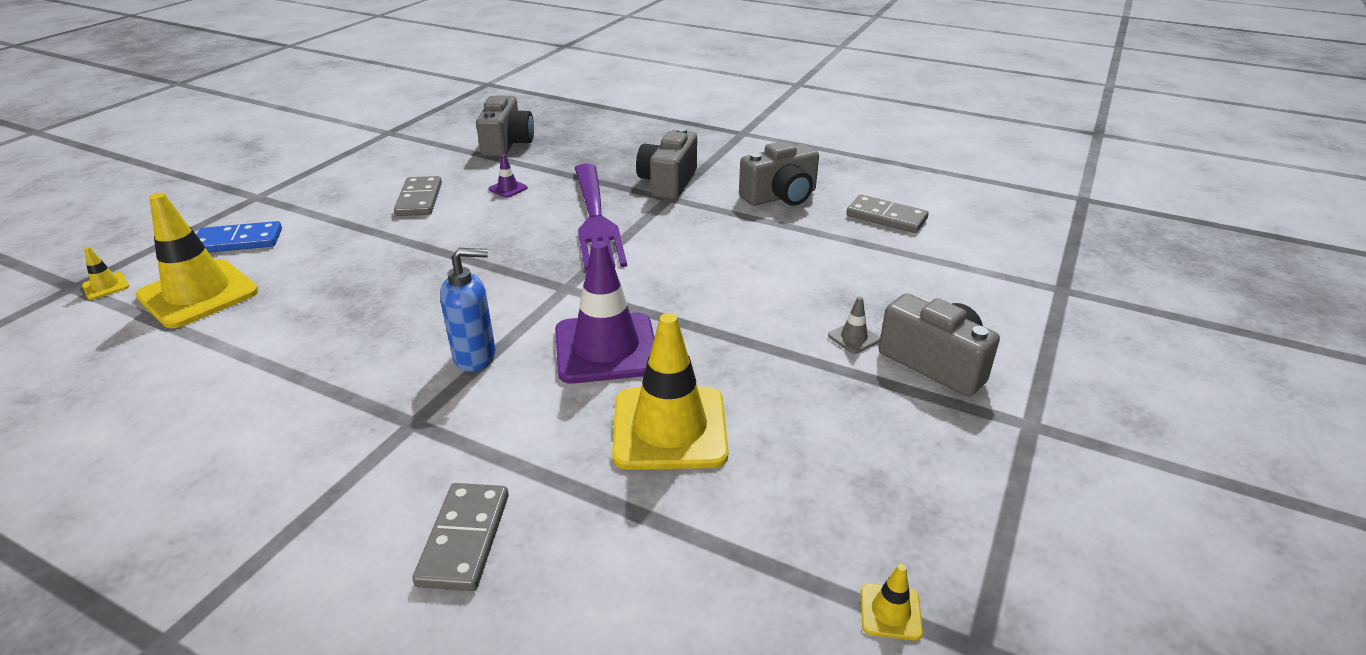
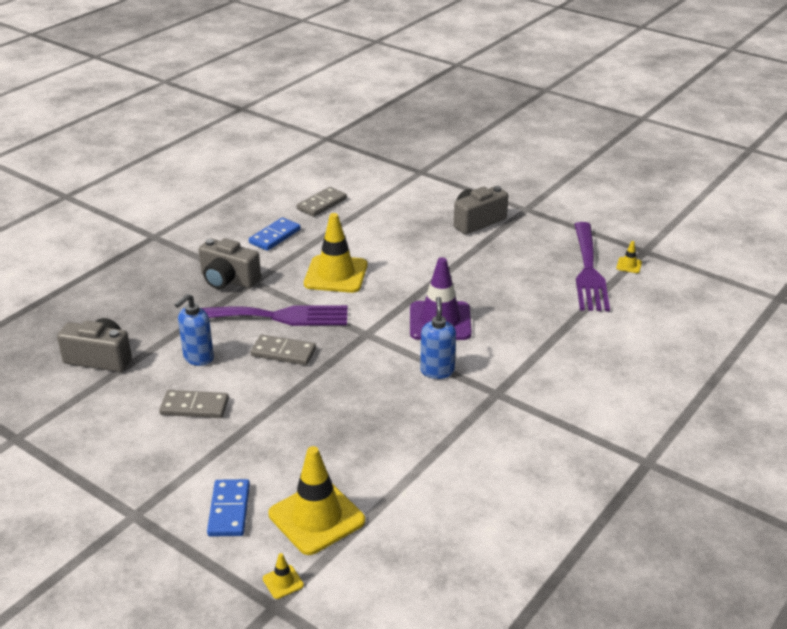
camera: 80 degrees left, 0 degrees up
grey domino [412,483,509,591] -> grey domino moved to [251,334,316,365]
purple traffic cone [489,154,528,198] -> blue soap dispenser [175,294,214,366]
yellow traffic cone [612,313,728,470] -> yellow traffic cone moved to [304,213,367,293]
grey camera [739,141,819,206] -> blue domino [249,217,301,251]
grey traffic cone [828,296,880,354] -> none
none -> purple fork [574,222,610,311]

